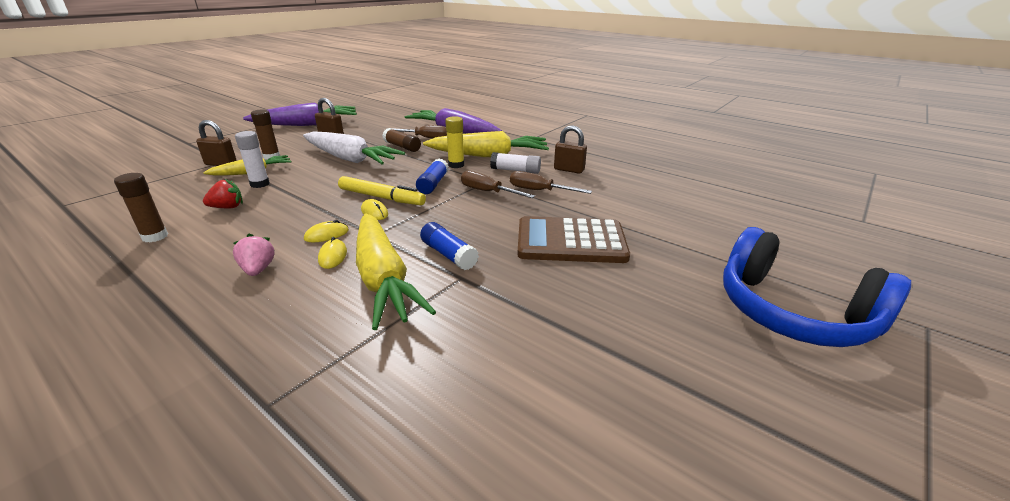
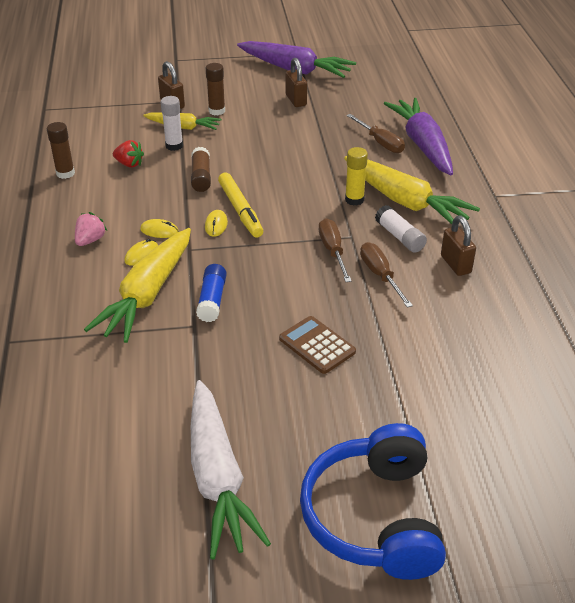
camera: 45 degrees right, 10 degrees up
white carrot [303,132,405,164] -> white carrot moved to [191,380,271,559]
brown glue stick [382,128,421,152] -> brown glue stick moved to [191,147,211,192]
blue glue stick [416,159,448,194] -> none
brown calculator [518,216,630,263] -> brown calculator [279,316,356,374], size x0.61

